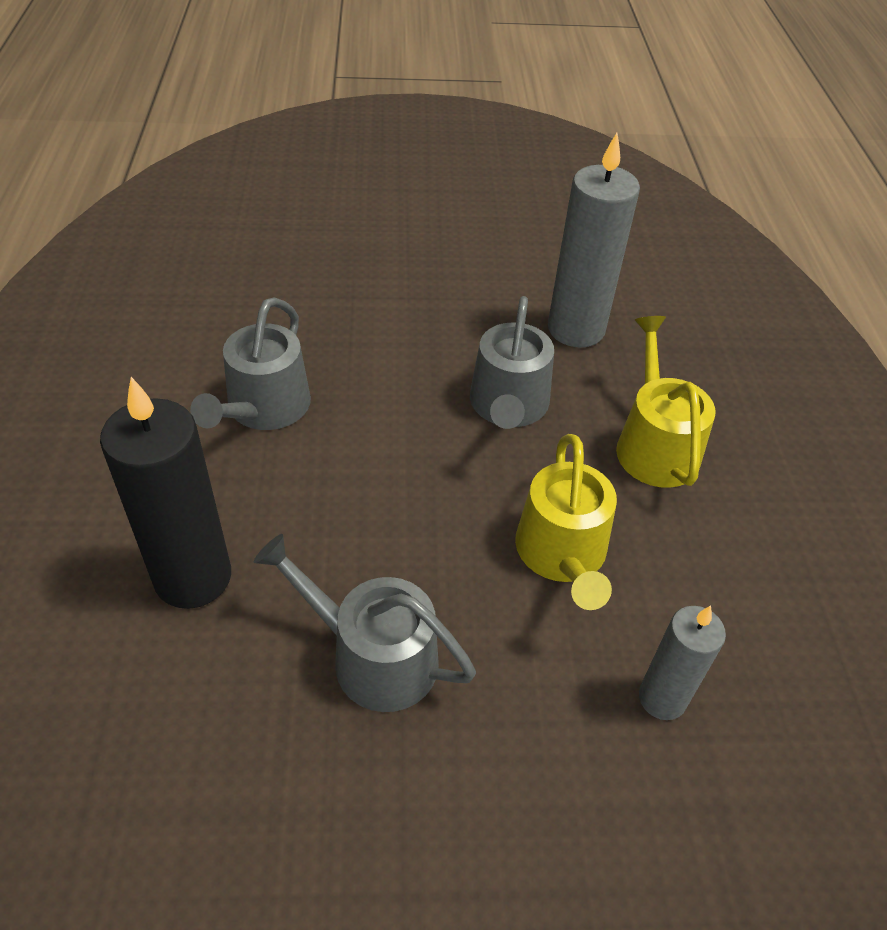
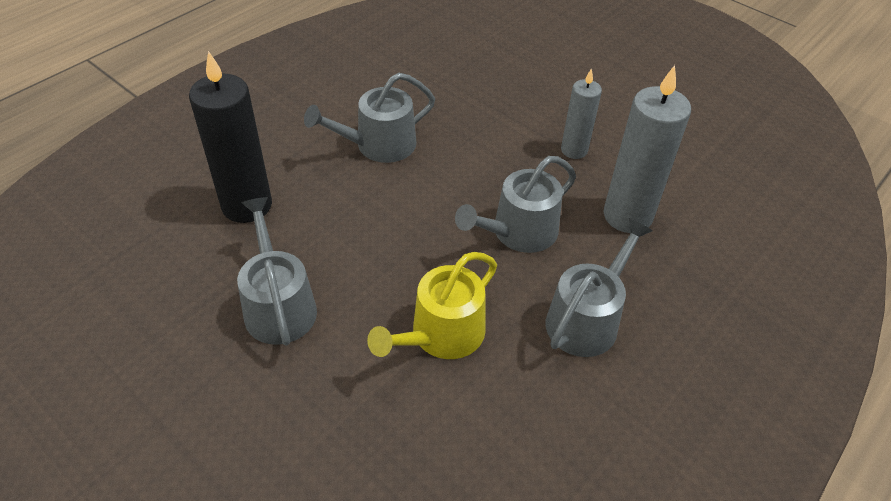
camera: 45 degrees right, 0 degrees up
yellow watering can [616,316,715,488] -> grey watering can [546,218,653,357]
grey candle [639,606,726,720] -> grey candle moved to [561,68,602,159]

